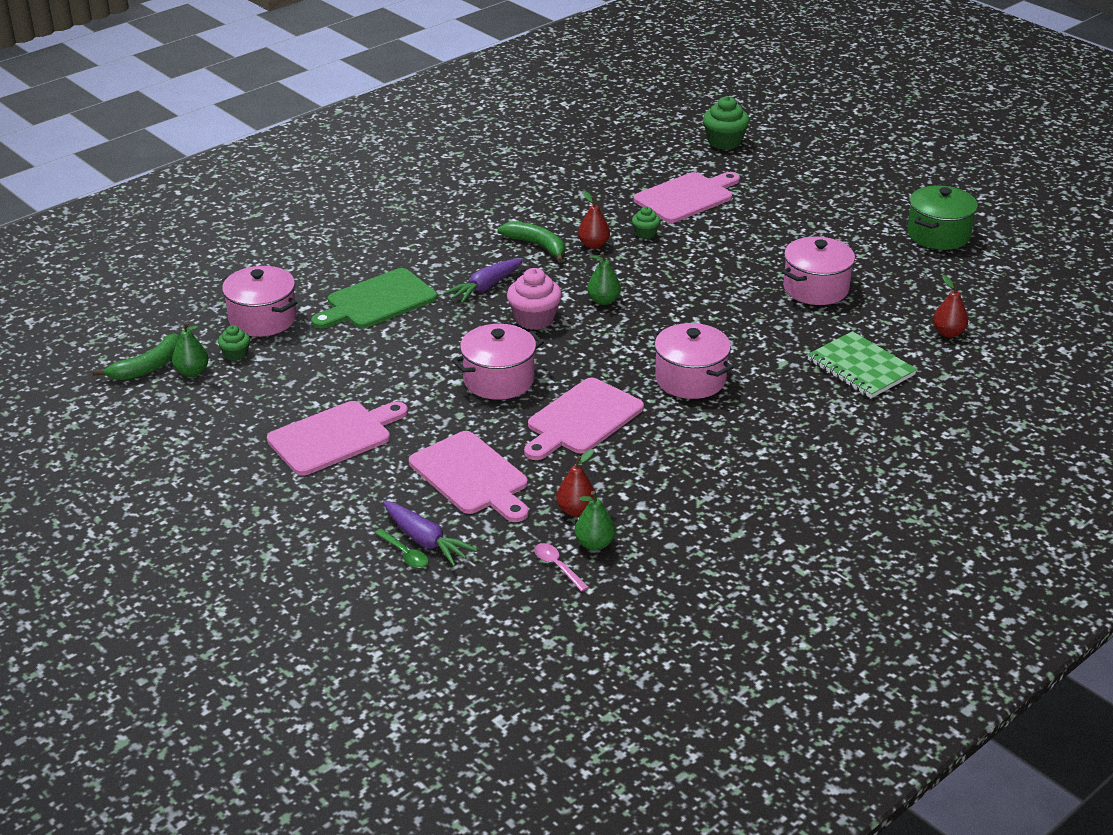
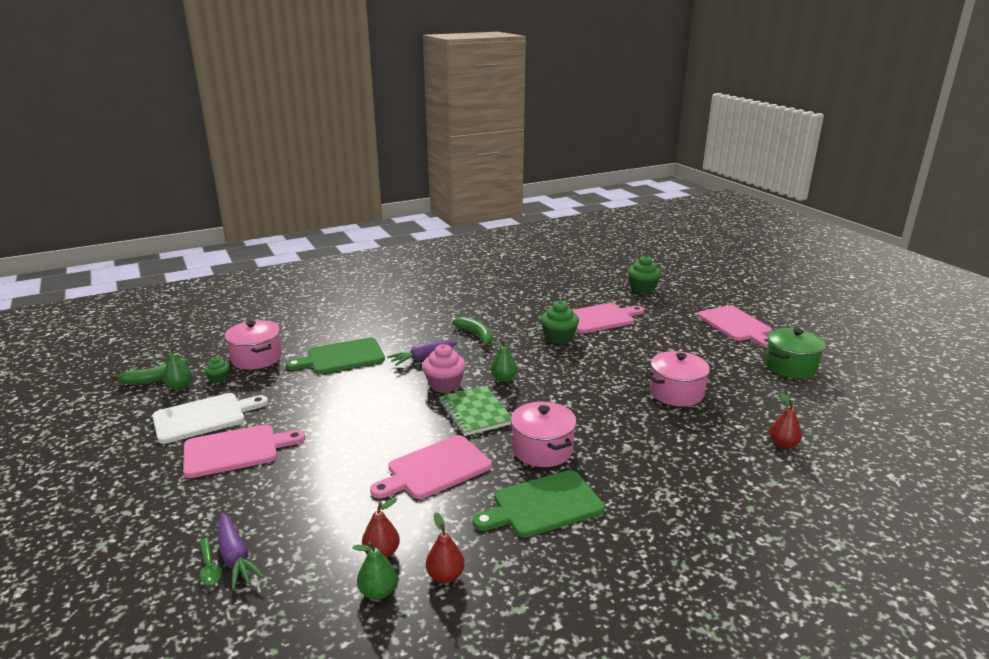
camera: 15 degrees right, 10 degrees down
pink cutting board [409,431,529,522] -> pink cutting board moved to [698,305,772,348]
pink pot [452,324,544,400] -> none
pink spoon [534,543,589,592] -> none
red pear [578,190,610,249] -> red pear moved to [426,512,465,583]
green cupcake [632,207,660,239] -> green cupcake [541,301,579,344], size x1.77
green notebook [807,331,917,398] -> green notebook moved to [439,386,511,436]
none -> white cutting board [152,393,268,444]
none -> green cutting board [472,470,605,538]

